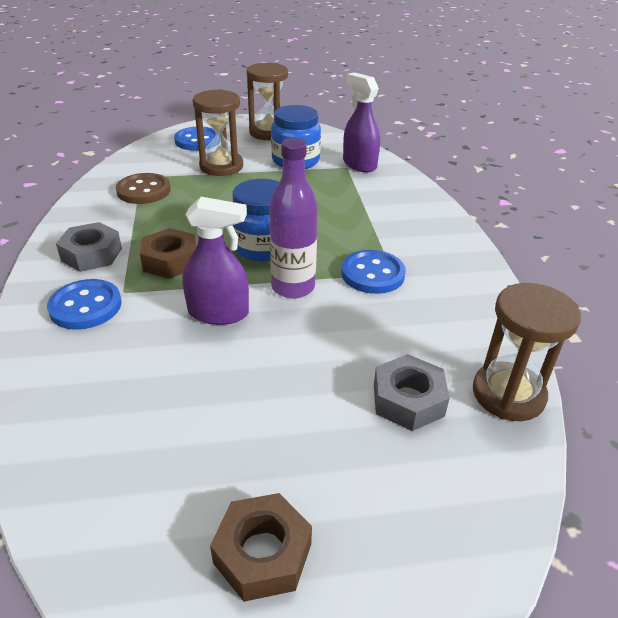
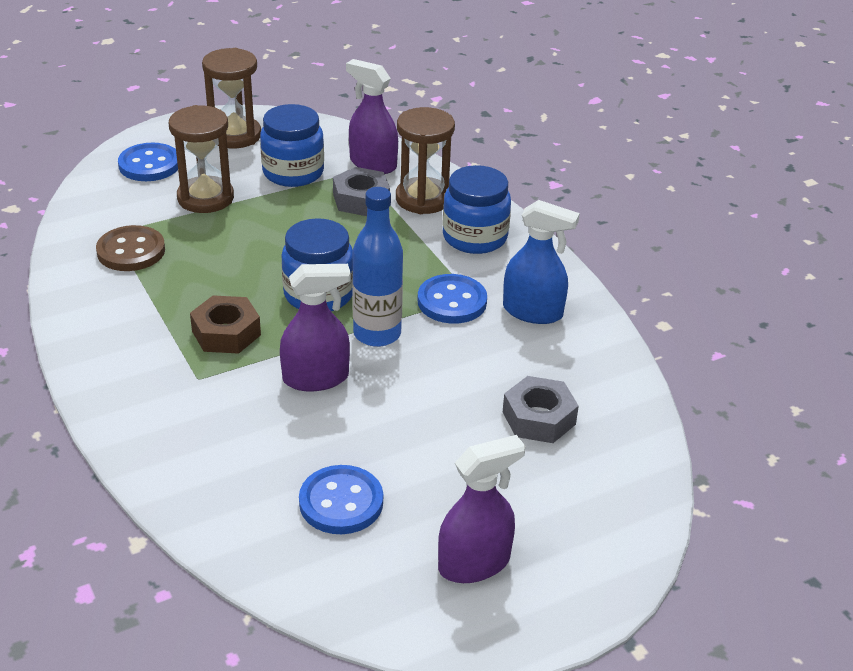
camera: 20 degrees left, 0 degrees up
blue button [47,279,122,330] -> blue button moved to [299,465,383,534]
grey nut [56,222,122,272] -> grey nut moved to [333,167,390,216]
brown nut [210,493,312,602] -> purple spray bottle [438,435,526,583]
purple bottle [269,138,318,298] -> blue bottle [352,187,403,347]
brown hourglass [473,283,581,421] -> brown hourglass moved to [396,107,455,214]
none -> blue jar [443,165,511,254]
none -> blue spray bottle [503,200,580,324]

